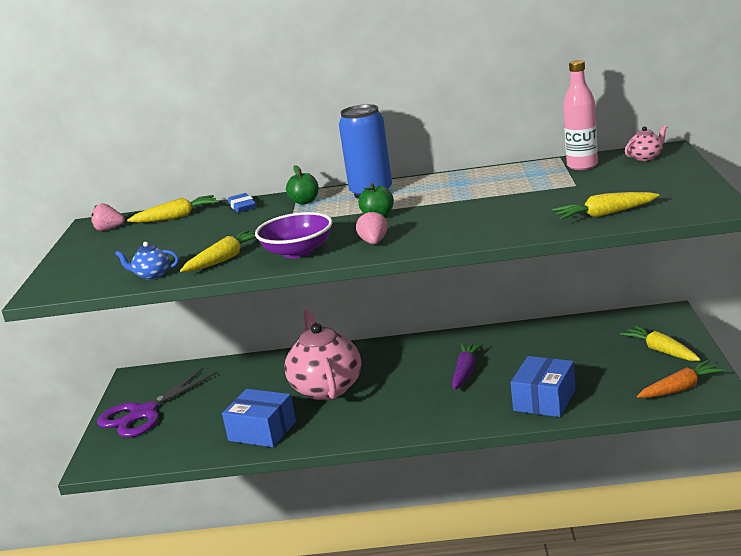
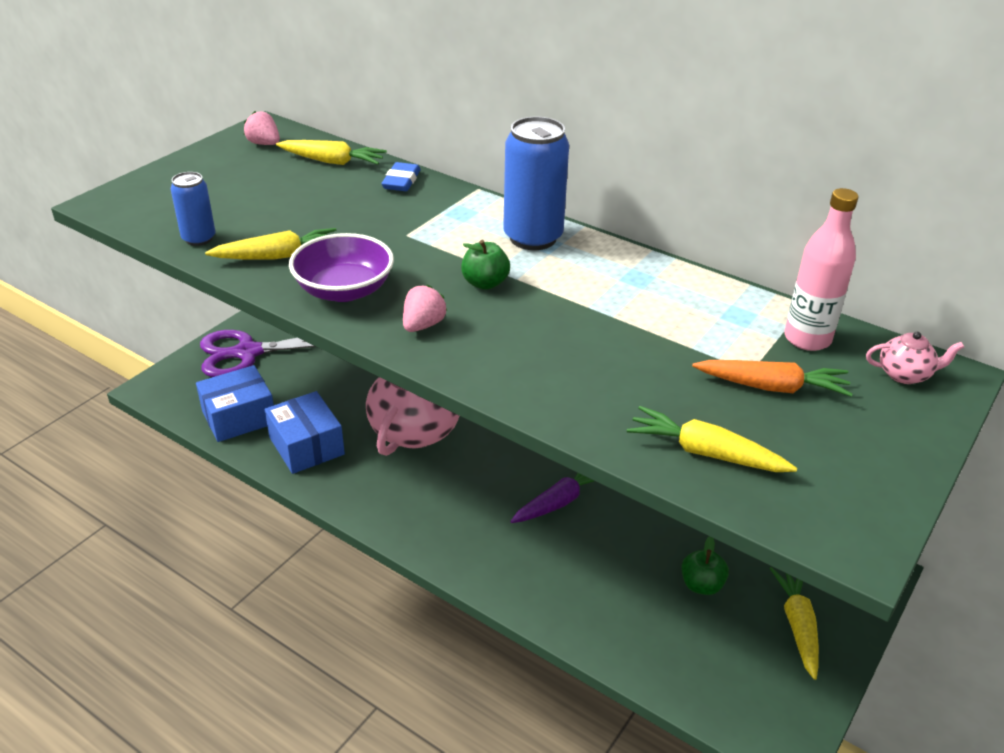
camera: 30 degrees right, 15 degrees up
blue teapot [115,242,179,280] -> blue can [170,172,215,246]
green apple [286,165,318,205] -> green apple moved to [681,536,729,595]
blue box [511,356,576,417] -> blue box moved to [196,365,274,442]
orange carrot [637,360,725,398] -> orange carrot moved to [692,360,853,396]

